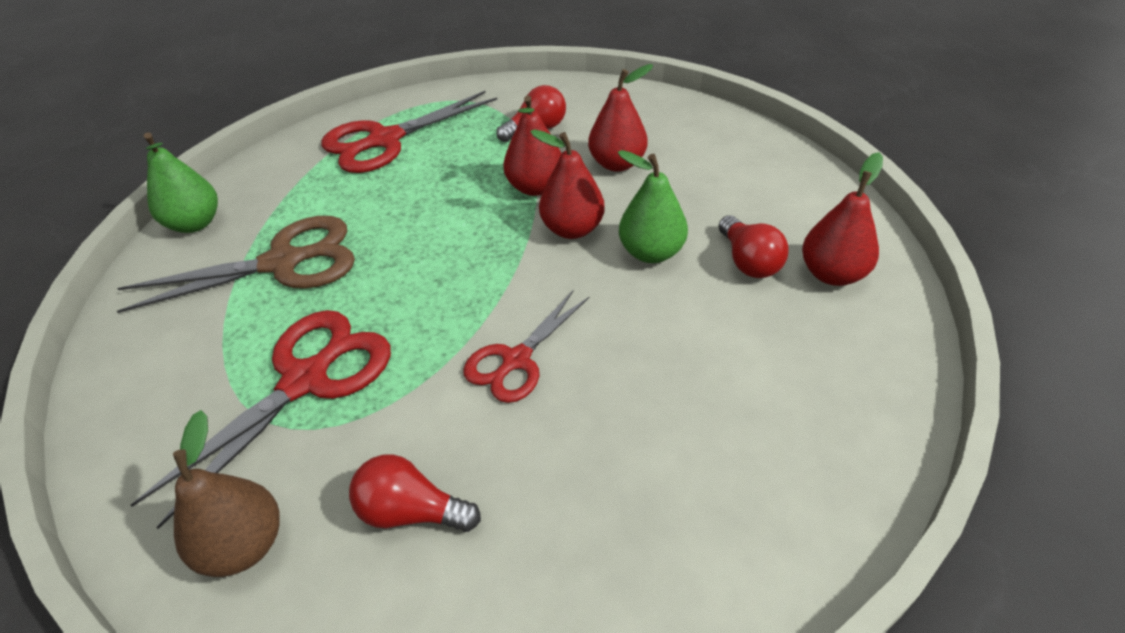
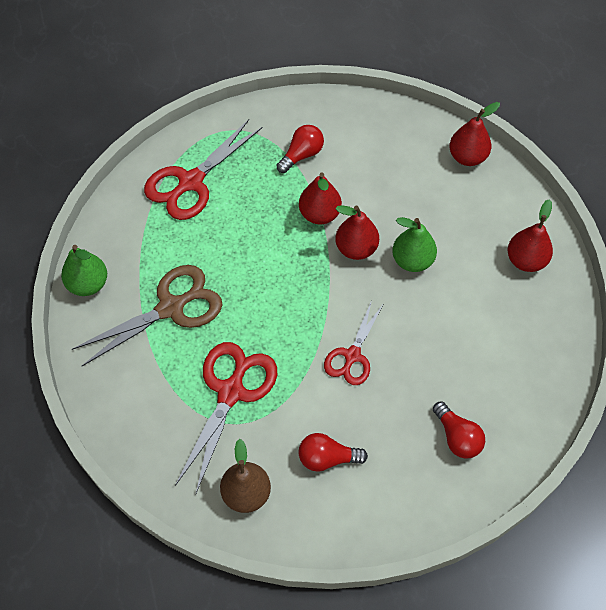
camera: 15 degrees left, 15 degrees up
red pear [588,64,653,172] -> red pear moved to [449,102,500,166]
red light bulb [719,215,789,278] -> red light bulb moved to [433,401,485,459]

